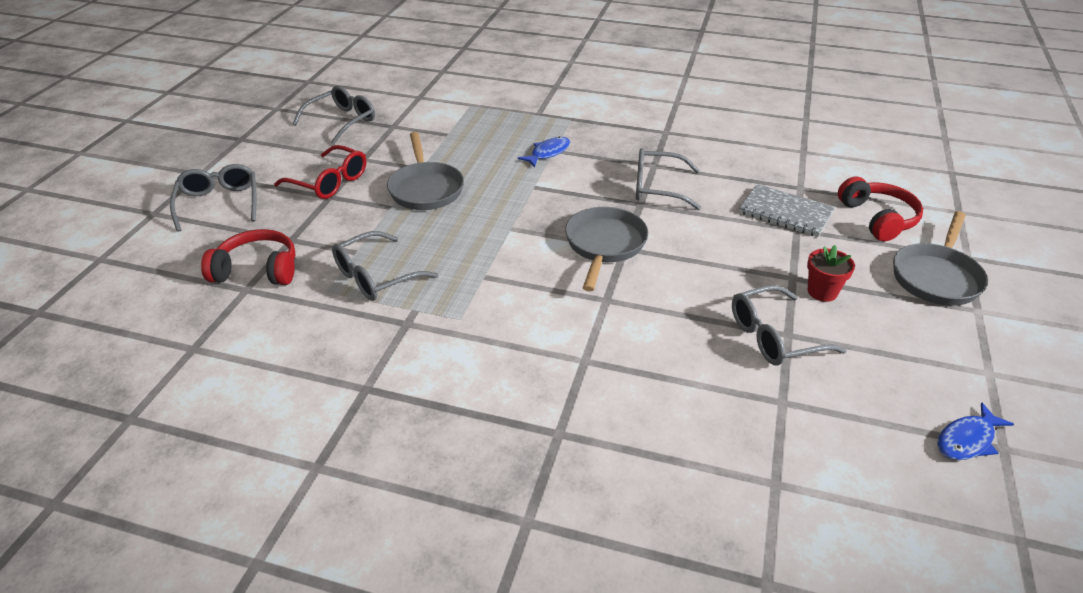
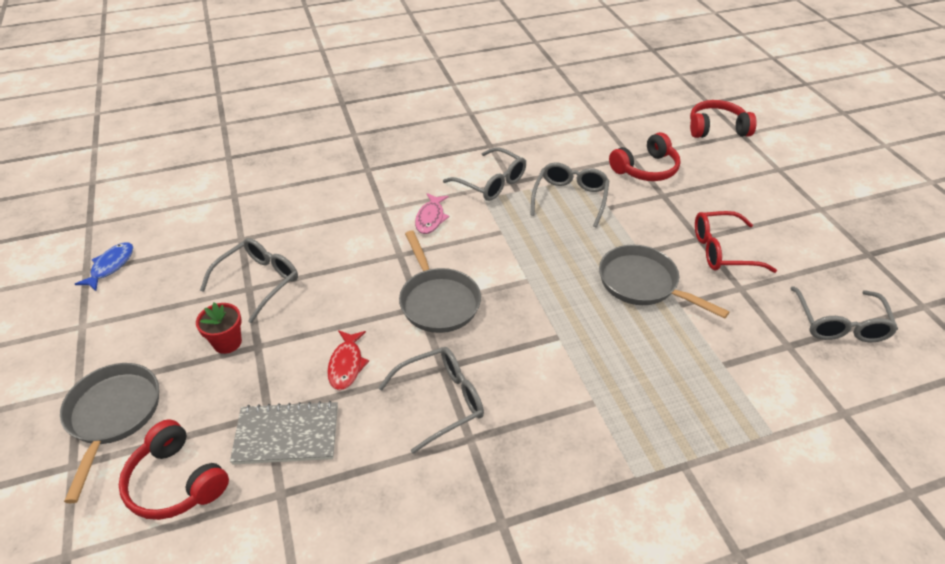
camera: 145 degrees right, 5 degrees up
grey glasses [170,164,257,232] -> grey glasses moved to [443,148,526,201]
blue fish [518,137,570,167] -> none
none -> red fish [327,330,369,390]
none -> pink fish [415,193,449,234]
none -> red headphones [690,100,757,138]

